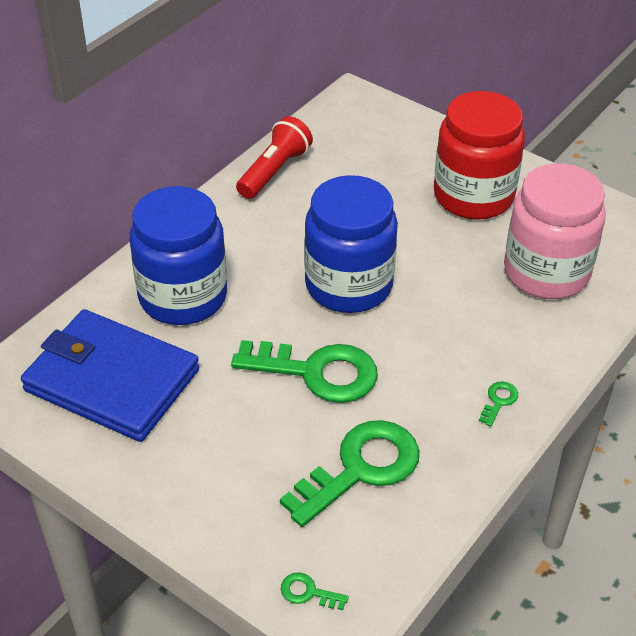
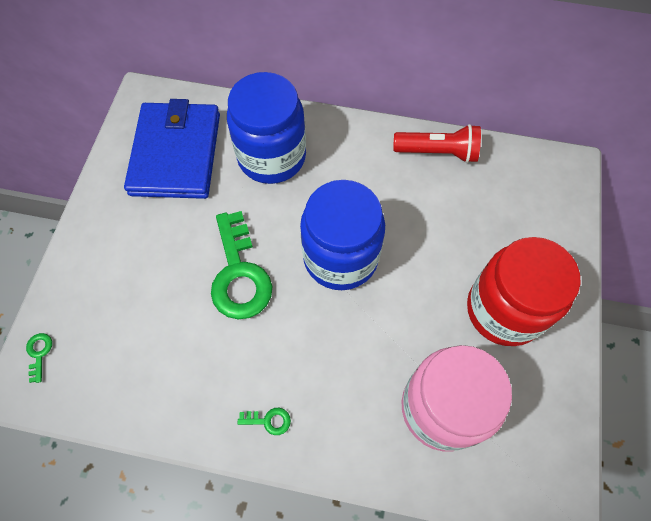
camera: 65 degrees right, 20 degrees up
green key [280,420,419,527] -> none

